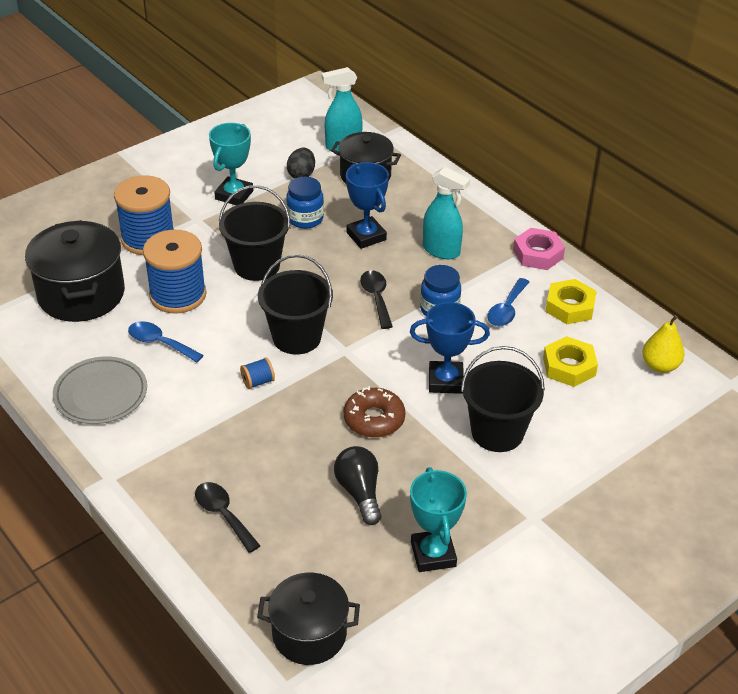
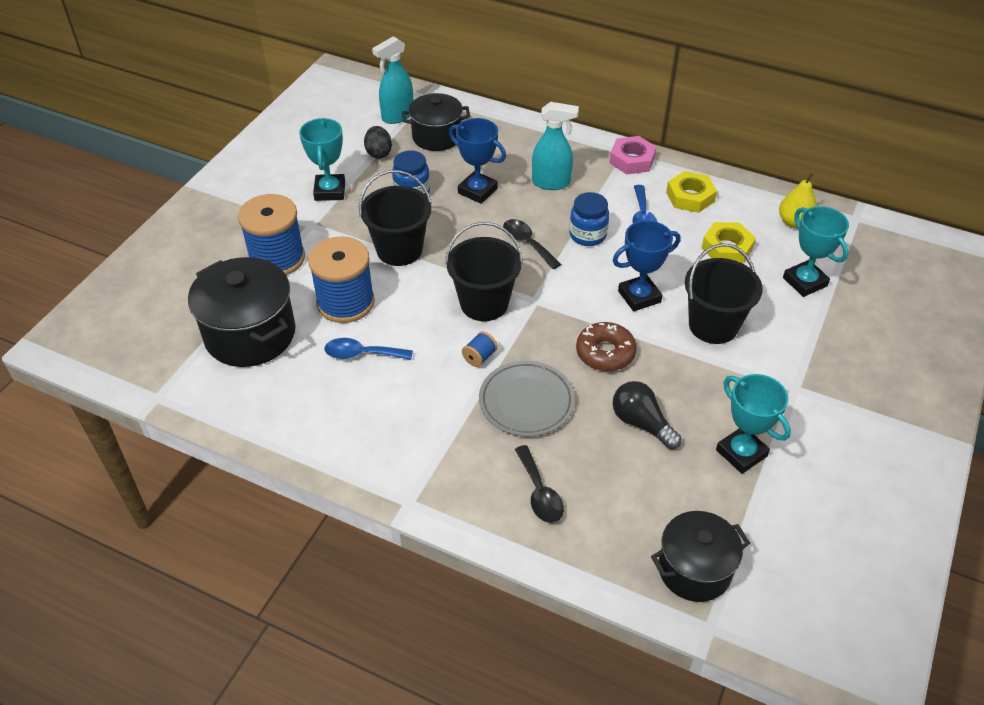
camera: 25 degrees left, 5 degrees up
grey plate [53,356,147,424] -> grey plate moved to [479,361,575,436]
black spoon [195,482,260,553] -> black spoon turned 135 degrees counterclockwise [515,445,564,523]
none -> turquoise trophy [783,206,849,297]

